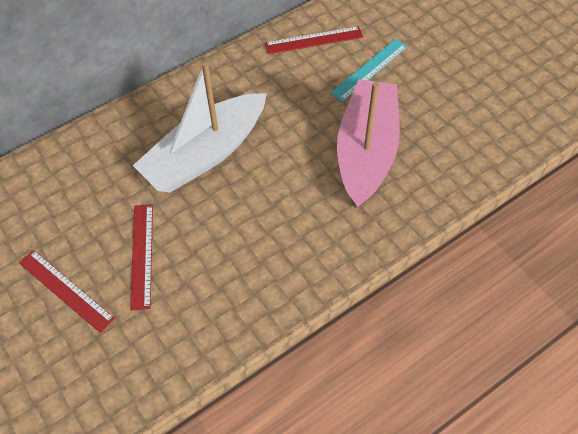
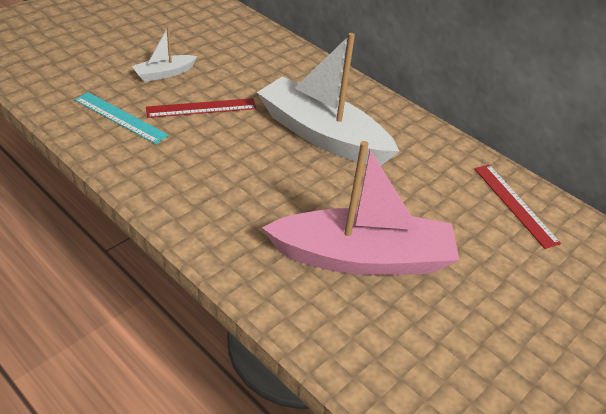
camera: 75 degrees right, 15 degrees down
red ruler [19,250,115,333] -> white boat [132,27,197,82]
turquoise ruler [330,39,408,102] -> turquoise ruler moved to [74,92,169,144]

